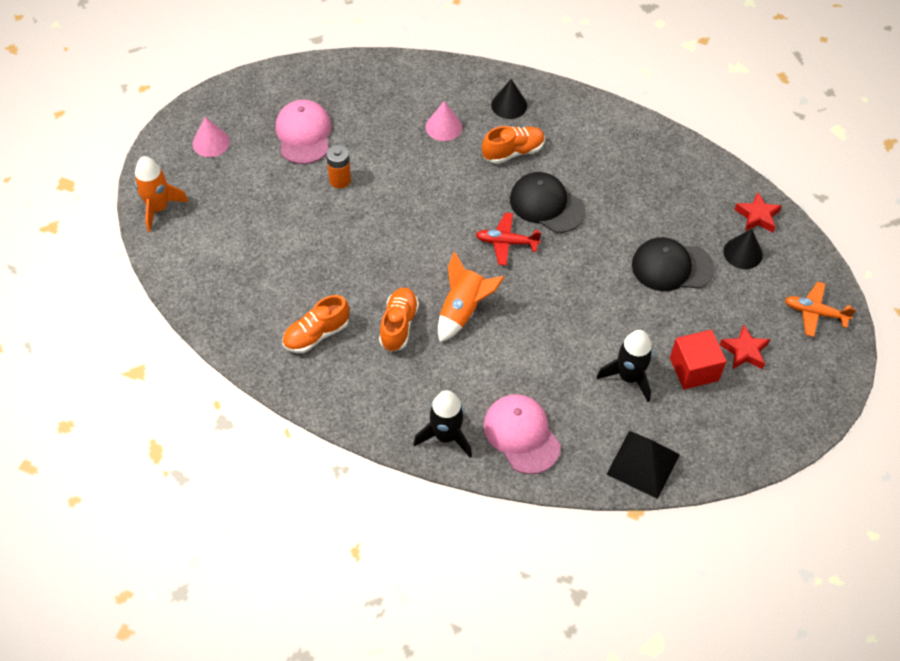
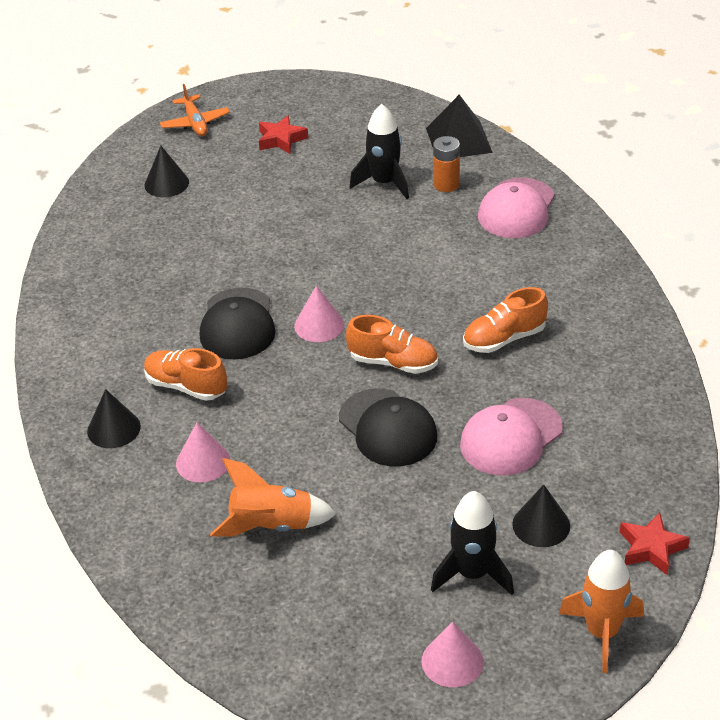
camera: 125 degrees left, 15 degrees down
pink cap [276,100,331,164] -> pink cap moved to [460,398,563,476]
orange shoe [282,295,349,353] -> orange shoe moved to [346,315,438,374]
orange battery [326,145,351,189] -> orange battery moved to [433,136,460,192]
black rocket [413,390,472,458] -> black rocket moved to [431,491,514,595]
orange rocket [438,252,504,342] -> orange rocket moved to [210,458,336,537]
red plane [476,213,541,266] -> pink cone [294,286,344,342]
black cap [632,237,715,291] -> black cap moved to [339,388,437,466]
red cube [670,330,727,389] -> none
red star [734,192,782,232] -> red star moved to [620,512,690,575]
none -> black cone [512,485,570,547]

